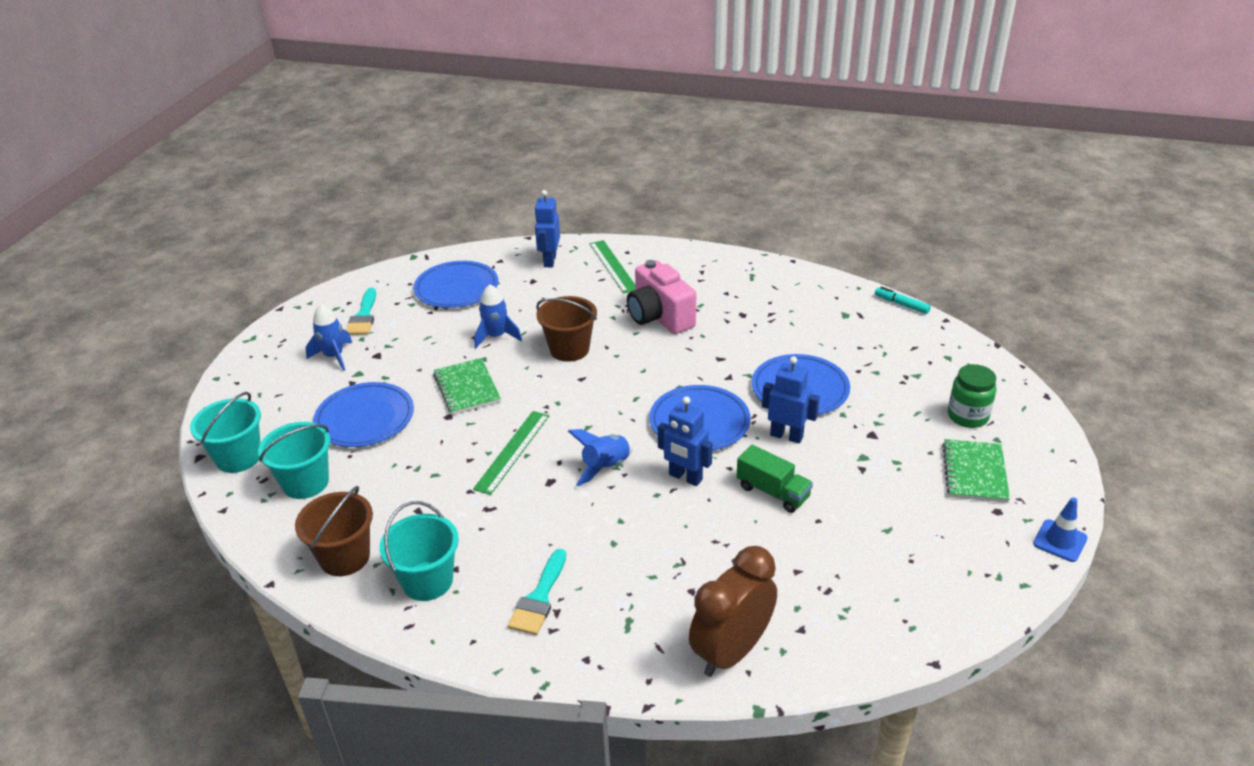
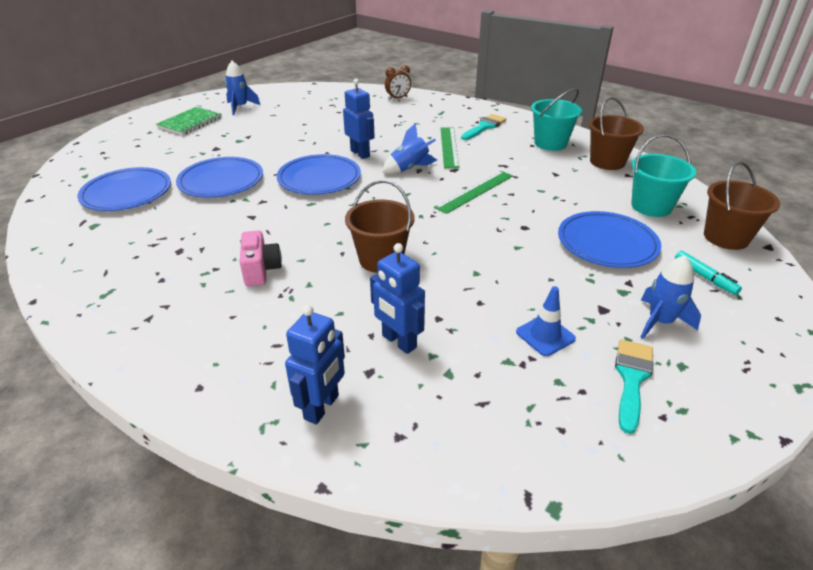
camera: 160 degrees left, 0 degrees up
turquoise bucket [190,392,261,473] -> brown bucket [704,161,780,250]
blue plate [414,261,498,308] -> blue plate moved to [77,167,171,211]
green notebook [433,358,501,415] -> none
blue rocket [474,284,522,349] -> blue rocket moved to [225,61,260,115]
green ruler [590,240,636,293] -> green ruler moved to [440,127,459,168]
pink camera [627,260,696,334] -> pink camera [240,231,282,286], size x0.61
brown clock [689,546,777,677] -> brown clock [385,65,411,100], size x0.51
green truck [737,445,813,513] -> none
blue robot [762,356,820,444] -> blue robot moved to [370,243,425,354]
turquoise marker [875,286,931,314] -> turquoise marker moved to [675,251,742,295]
green jar [948,364,997,428] -> none
blue traffic cone [1033,497,1088,562] -> blue traffic cone moved to [516,286,576,356]

